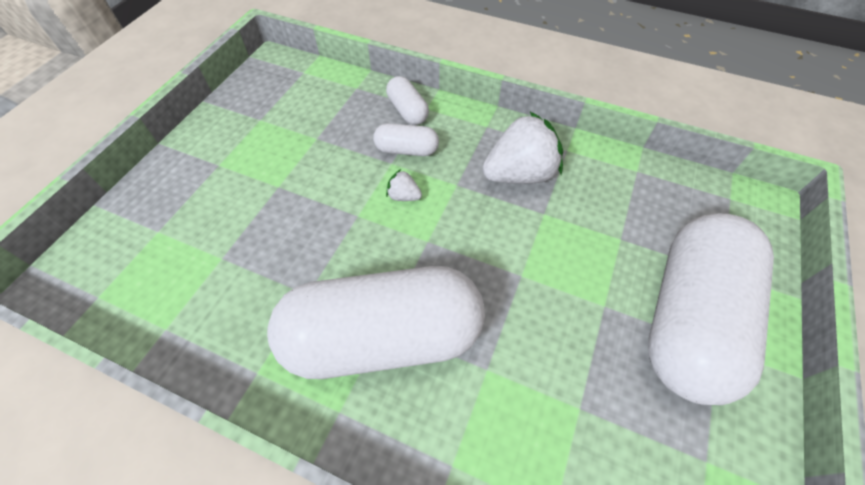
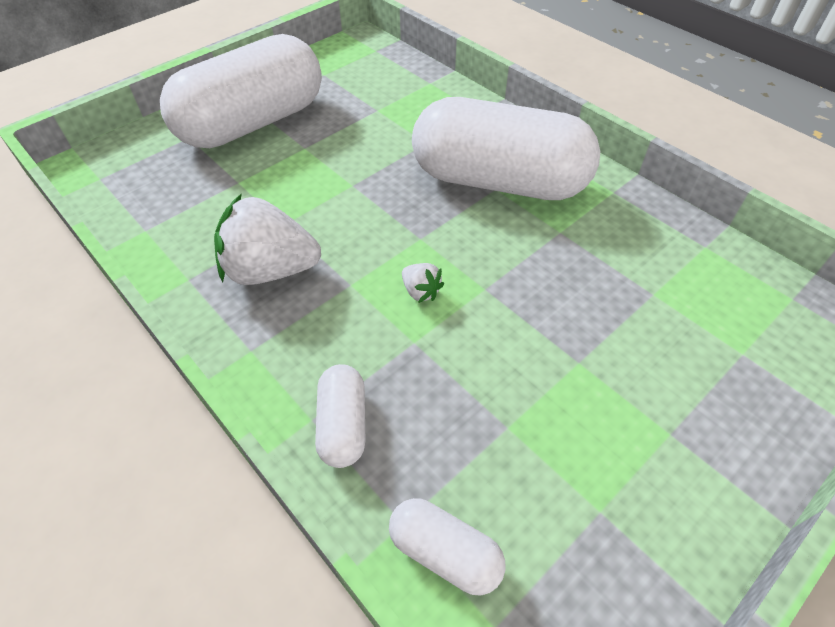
camera: 155 degrees left, 5 degrees down
white capsule [373,123,439,156] -> white capsule moved to [389,498,505,595]

